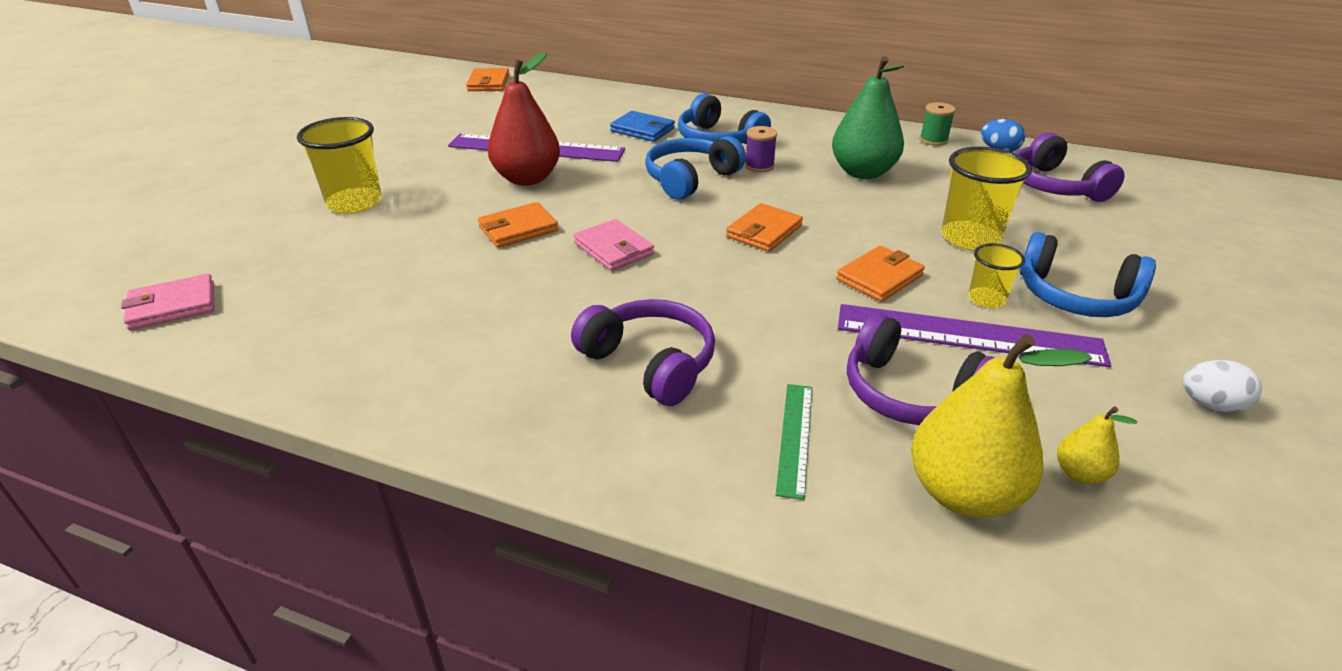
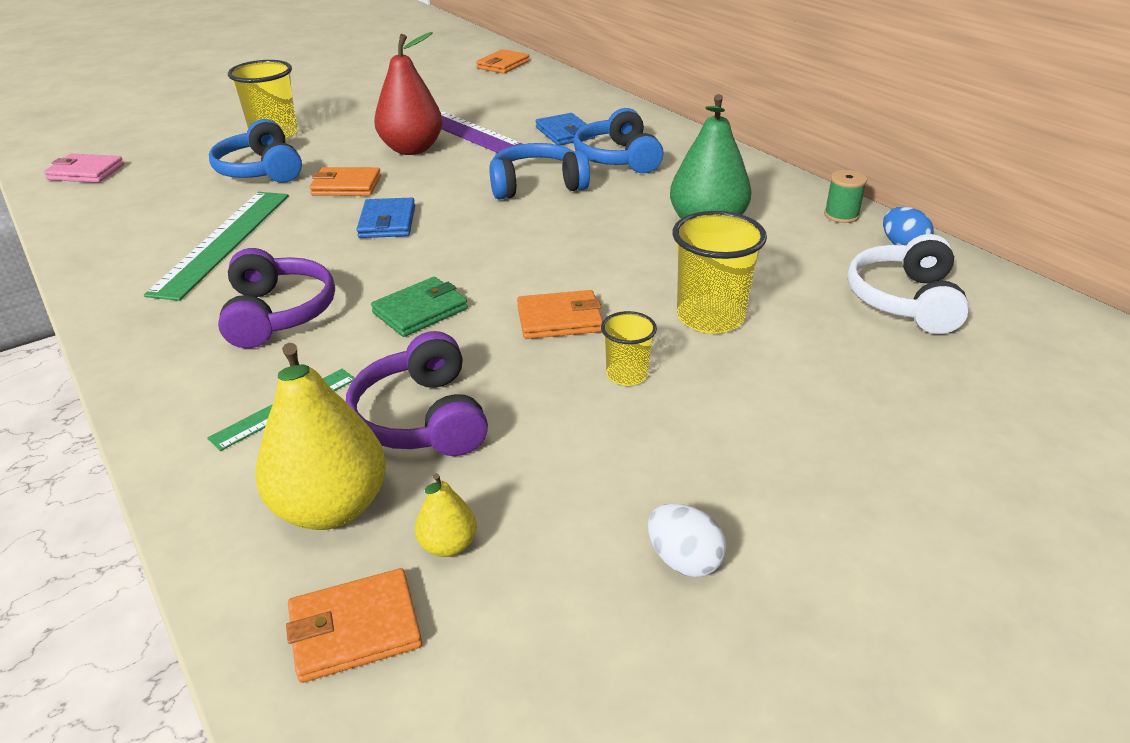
camera: 35 degrees right, 0 degrees up
pink wallet [574,219,654,271] -> blue wallet [357,198,415,238]
orange wallet [726,203,803,252] -> orange wallet moved to [286,568,422,683]
purple spool [745,126,777,172] -> none
purple ruler [838,304,1111,367] -> none
purple headphones [1016,133,1125,202] -> white headphones [847,234,969,334]
blue headphones [1020,232,1156,317] -> blue headphones moved to [209,119,302,183]
none -> green ruler [144,192,289,301]
none -> green wallet [371,277,468,337]

